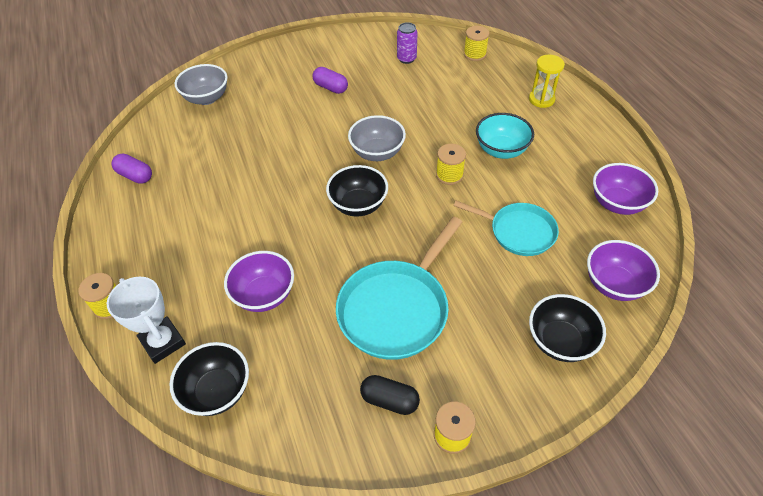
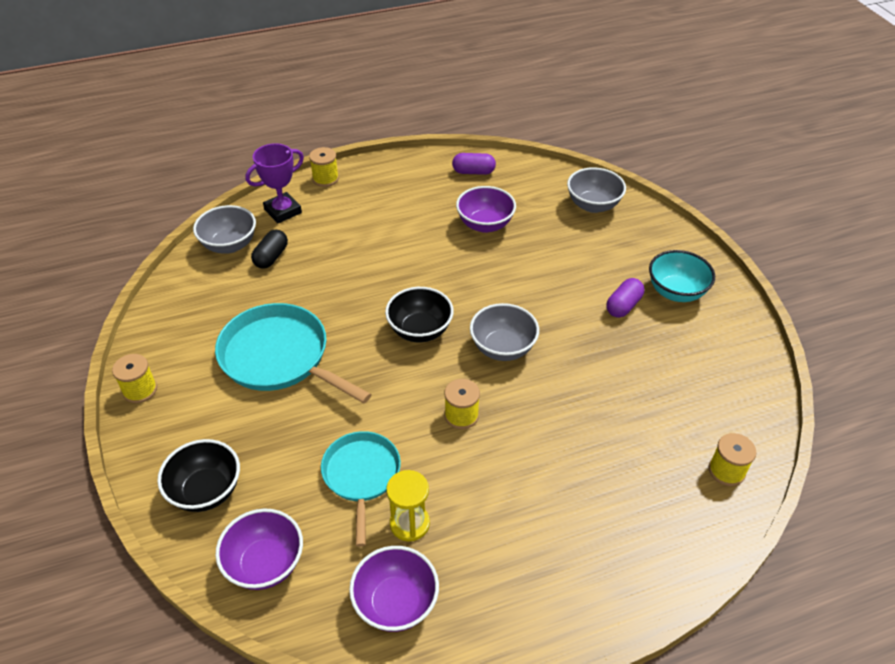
camera: 90 degrees right, 5 degrees down
white trophy [107,277,186,364] -> purple trophy [245,143,304,223]
purple capsule [111,153,152,184] -> purple capsule turned 60 degrees clockwise [452,153,496,175]
black bowl [170,342,249,416] -> grey bowl [193,205,256,254]
purple bowl [224,251,294,312] -> purple bowl moved to [456,186,516,233]
black capsule [360,375,420,415] -> black capsule moved to [251,230,288,269]
purple can [397,22,418,64] -> none
turquoise pan [453,201,559,256] -> turquoise pan turned 150 degrees clockwise [321,431,401,547]
turquoise bowl [476,113,534,159] -> turquoise bowl moved to [649,250,715,302]
yellow hourglass [529,55,565,108] -> yellow hourglass moved to [386,470,430,541]

